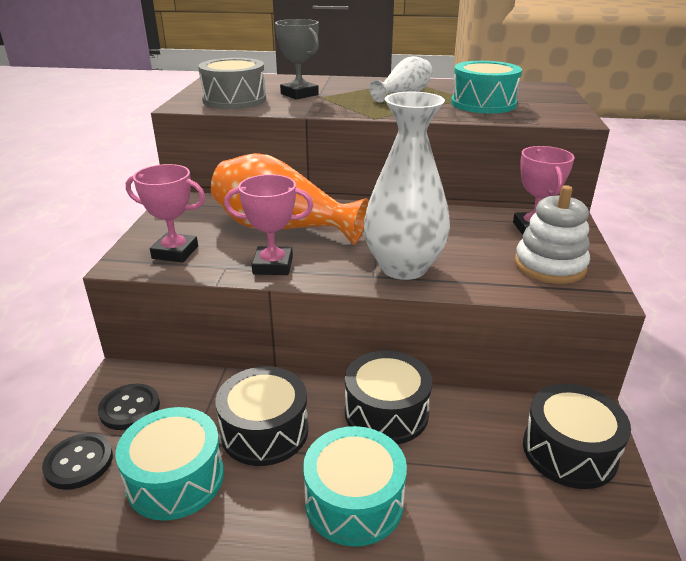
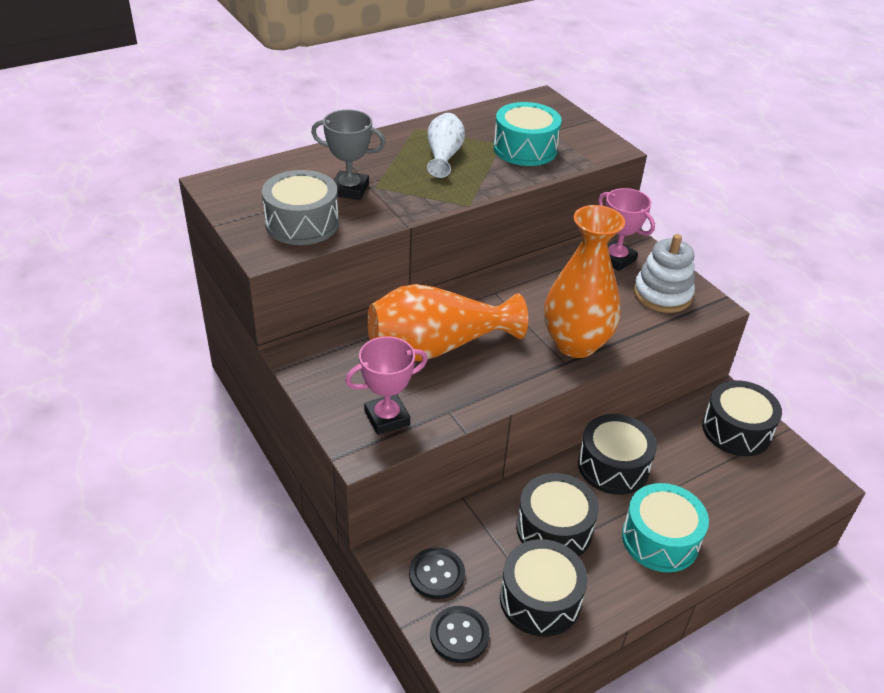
camera: 40 degrees left, 10 degrees up
turquoise drum [116,407,224,521] -> black drum [500,539,588,637]
pink trophy [224,174,313,275] -> none
white vase [363,92,450,280] -> orange vase [544,205,625,358]

